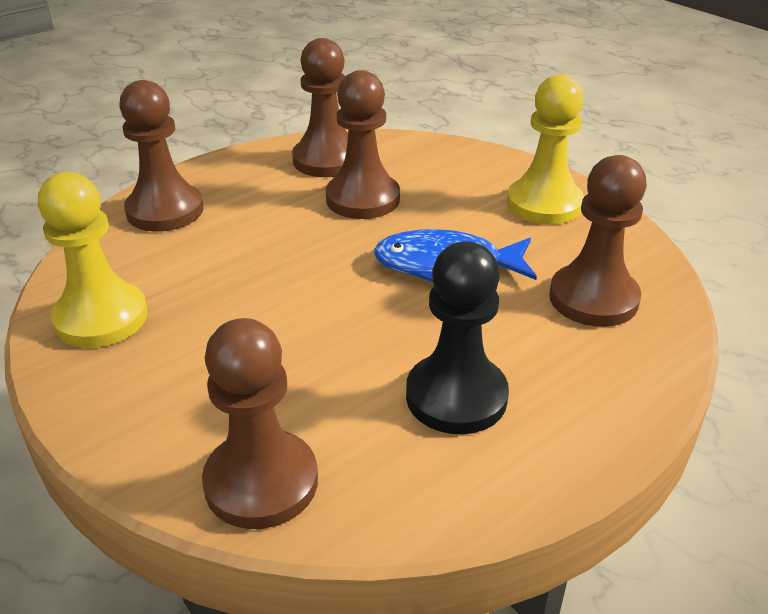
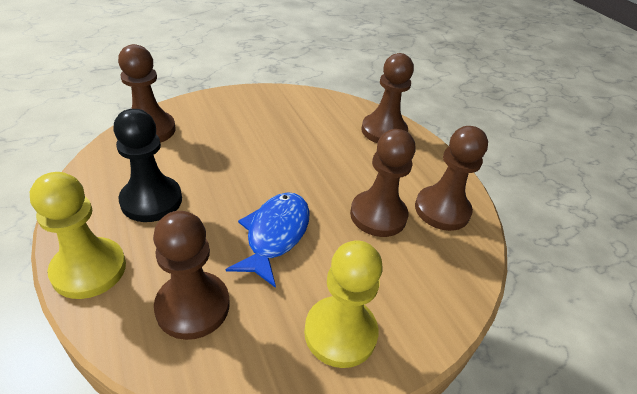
camera: 100 degrees right, 5 degrees up
yellow pawn [38,172,148,348] -> yellow pawn moved to [30,172,126,299]

